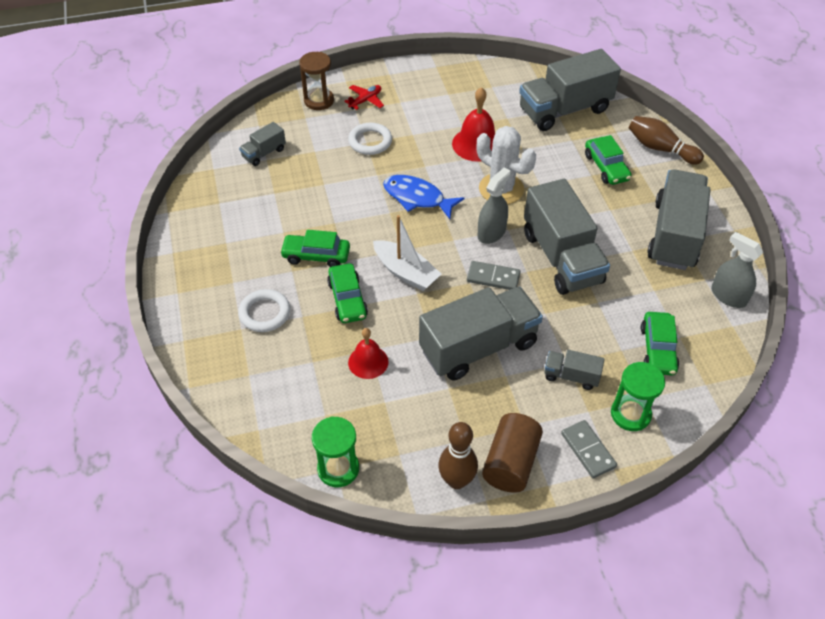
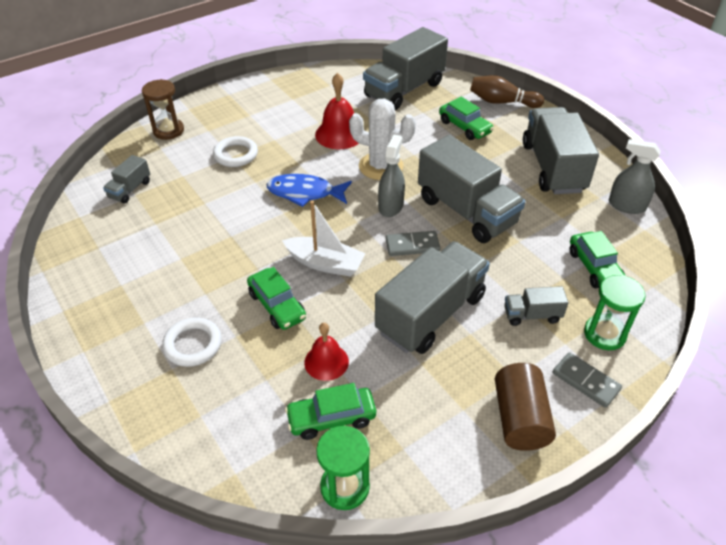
camera: 20 degrees left, 5 degrees down
green car [280,230,350,267] -> green car moved to [285,383,376,440]
red plane [344,85,384,110] -> none
brown bowling pin [438,422,478,489] -> none

